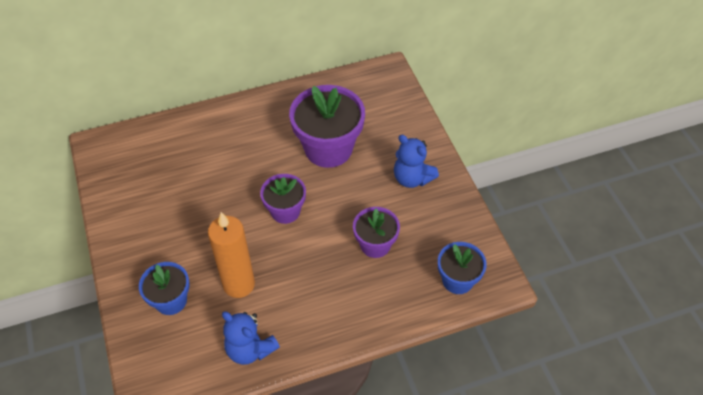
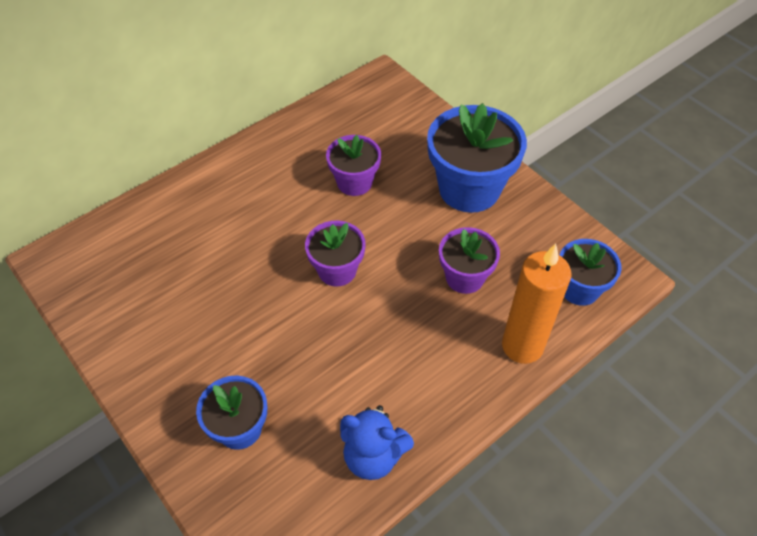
camera: 20 degrees left, 0 degrees up
orange candle [208,212,255,298] -> orange candle moved to [502,244,571,364]
purple flower pot [289,85,365,168] -> purple flower pot [326,135,381,196], size x0.58
blue teddy bear [394,135,439,188] -> blue flower pot [427,103,527,213]

